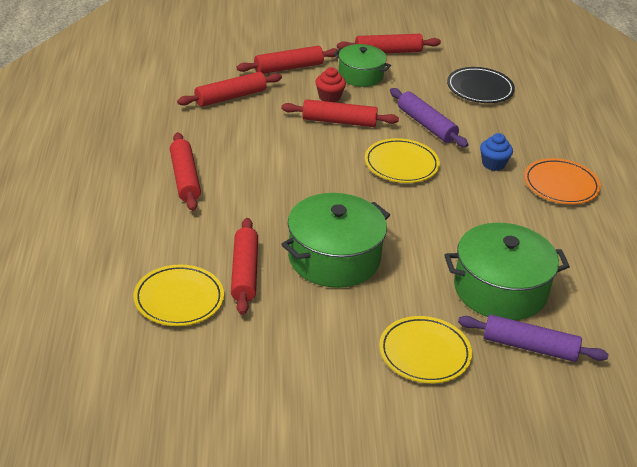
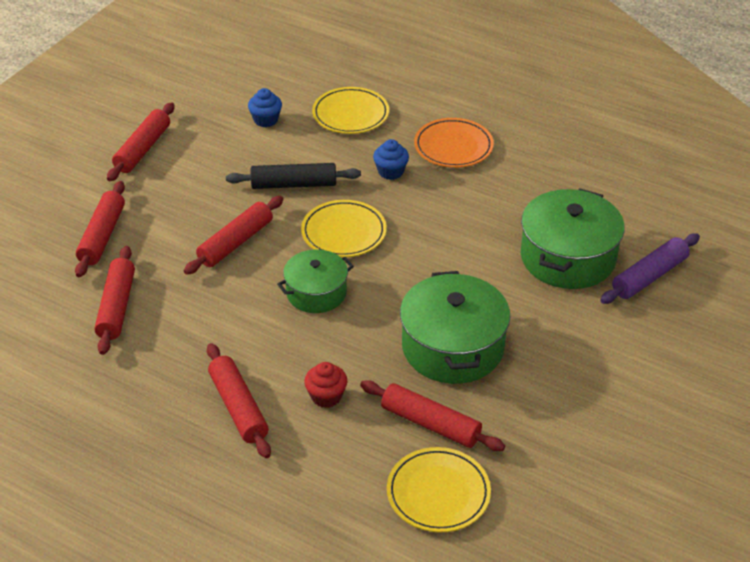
camera: 55 degrees left, 5 degrees up
red rolling pin [170,132,201,211] -> red rolling pin turned 45 degrees clockwise [207,343,271,458]
red cupcake [315,67,346,102] -> red cupcake moved to [304,362,347,408]
green pot [334,44,391,87] -> green pot moved to [277,249,354,313]
yellow plate [379,316,472,383] -> yellow plate moved to [312,87,389,134]
purple rolling pin [390,88,469,147] -> black rolling pin [226,163,361,189]
black plate [447,67,515,103] -> blue cupcake [248,88,282,127]

